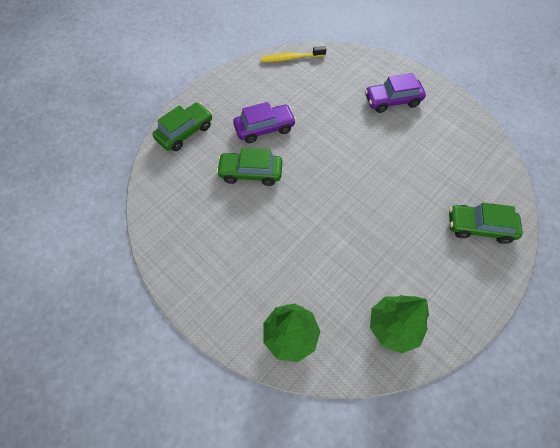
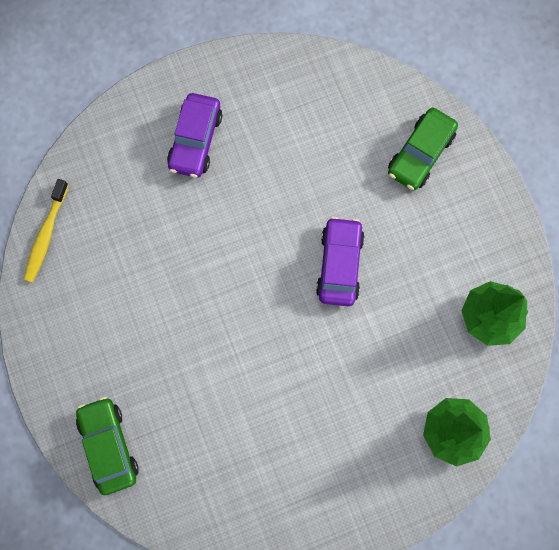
camera: 65 degrees left, 15 degrees up
green car [216,148,282,186] -> none
purple car [233,102,296,143] -> purple car moved to [316,217,365,306]

